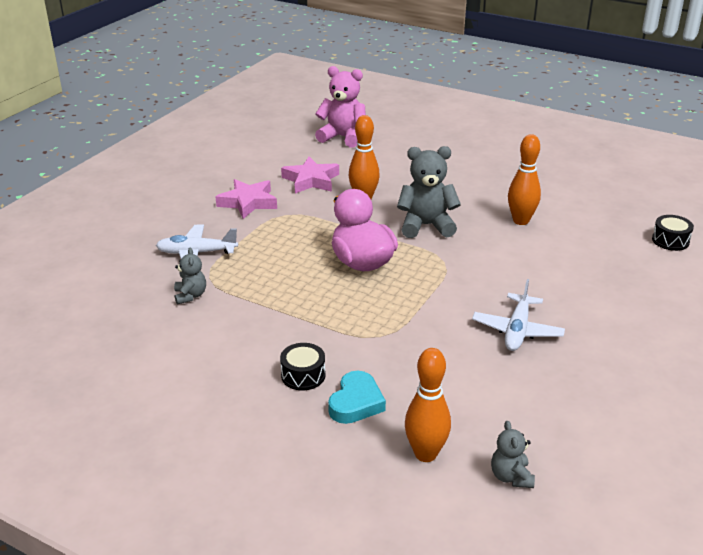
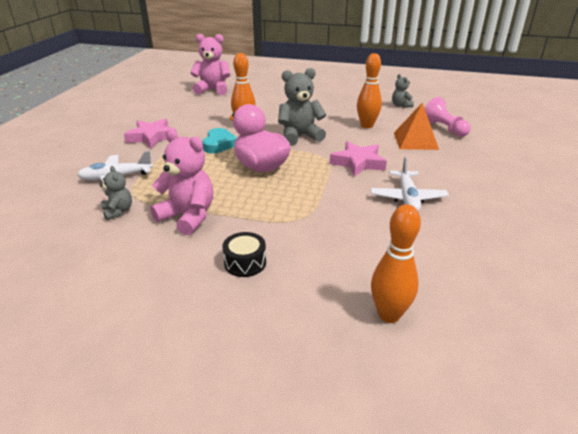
camera: 15 degrees left, 0 degrees up
pink star [281,157,339,194] -> pink star moved to [330,141,387,177]
turquoise heart [328,371,386,424] -> turquoise heart moved to [202,128,237,153]
grey teddy bear [491,421,535,488] -> grey teddy bear moved to [392,74,414,108]
black drum [652,215,694,251] -> none
none -> pink teddy bear [150,129,213,235]
none -> orange pyramid [394,103,439,150]
none -> pink pawn [425,97,471,137]

